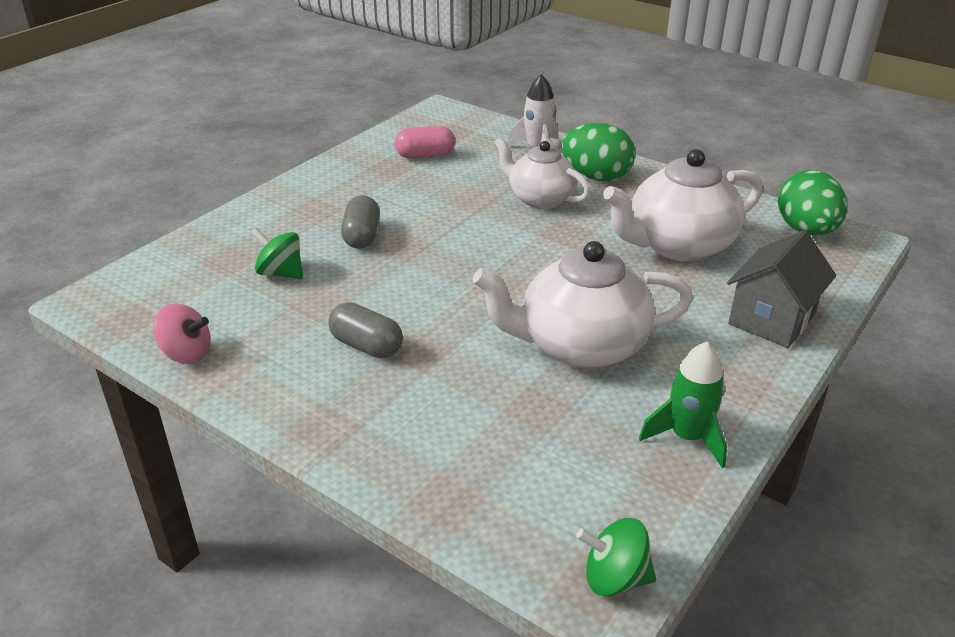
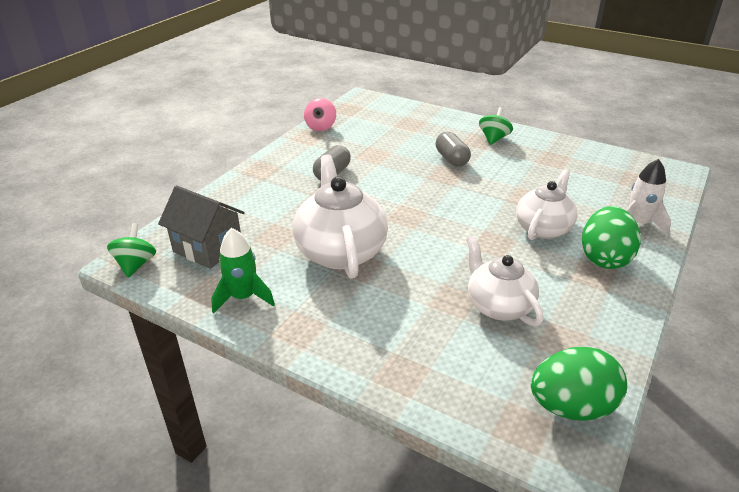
camera: 85 degrees right, 0 degrees up
green spinning top [251,228,303,279] -> green spinning top moved to [479,107,513,145]
grey capsule [341,195,380,249] -> grey capsule turned 75 degrees clockwise [436,132,471,167]
pink capsule [395,126,455,159] -> none
white teapot [603,149,763,261] -> white teapot [466,236,544,326], size x0.66
grey house [727,230,836,348] -> grey house moved to [158,186,245,269]

